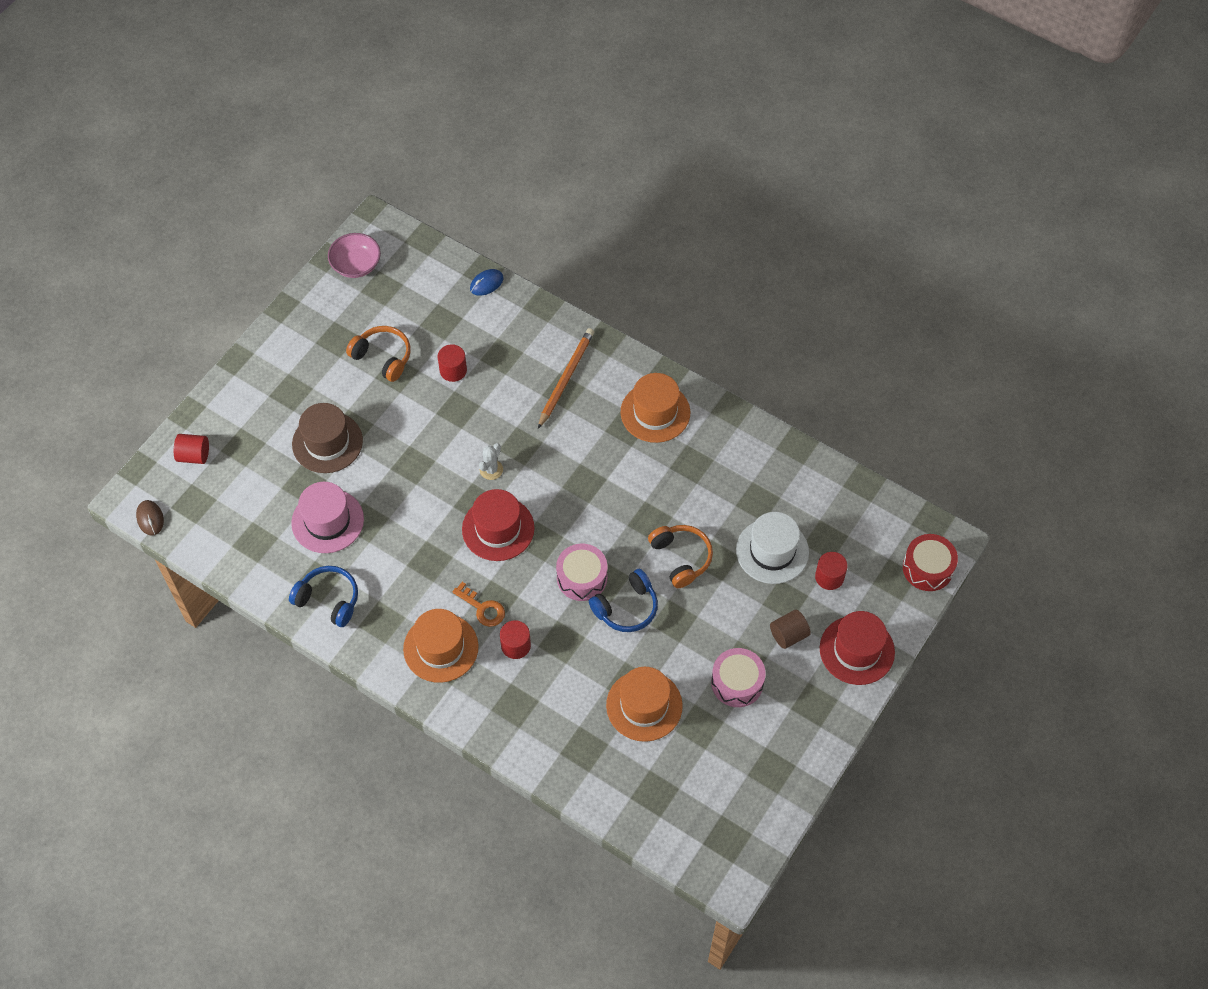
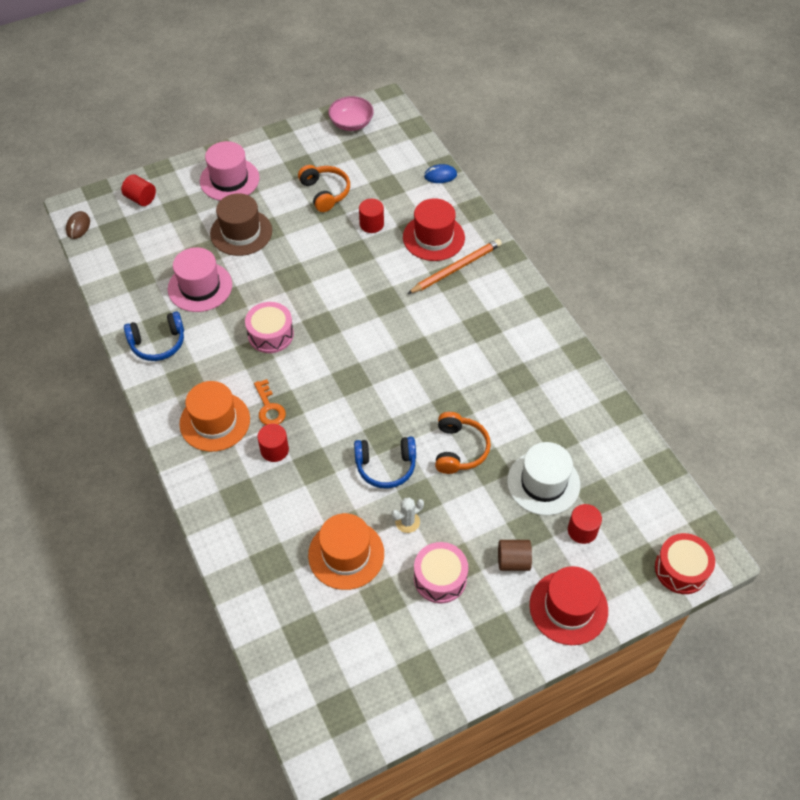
camera: 30 degrees right, 5 degrees down
blue headphones [289,566,358,627] -> blue headphones turned 105 degrees clockwise [124,311,184,361]
red hat [462,489,535,561] -> red hat moved to [403,198,465,261]
white cactus [479,443,503,480] -> white cactus moved to [391,497,424,533]
pink drum [556,544,608,601] -> pink drum moved to [245,302,294,353]
orange hat [620,373,690,443] -> none
none -> pink hat [200,141,260,201]

